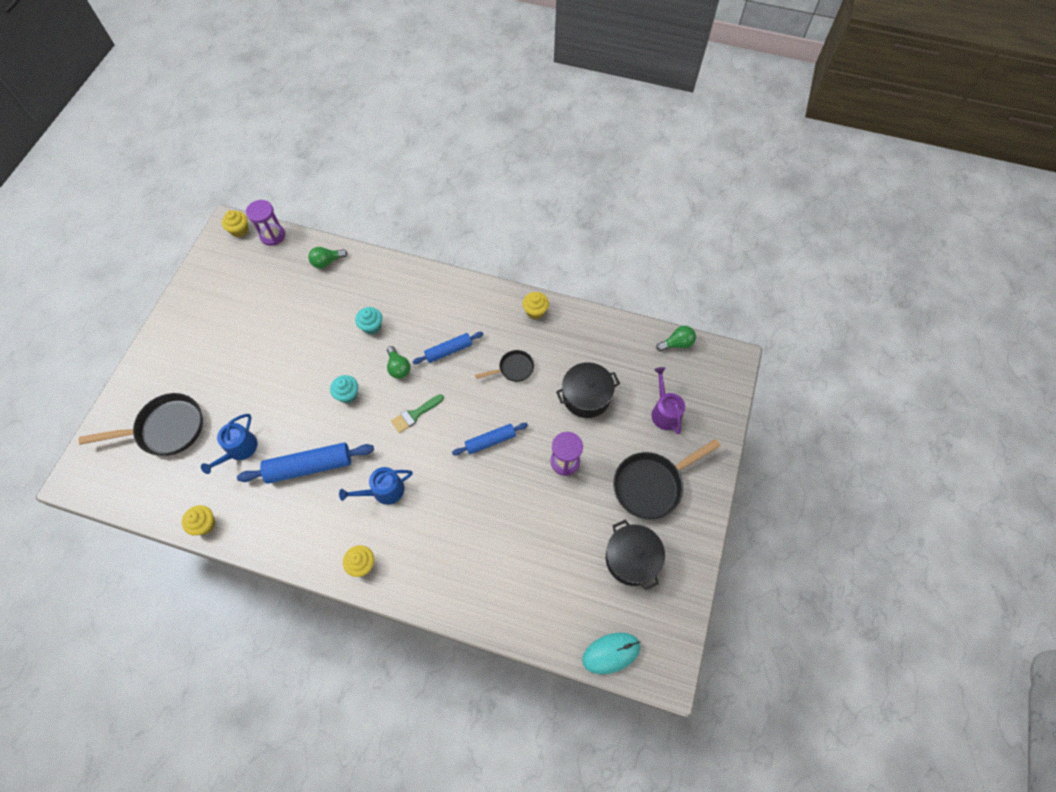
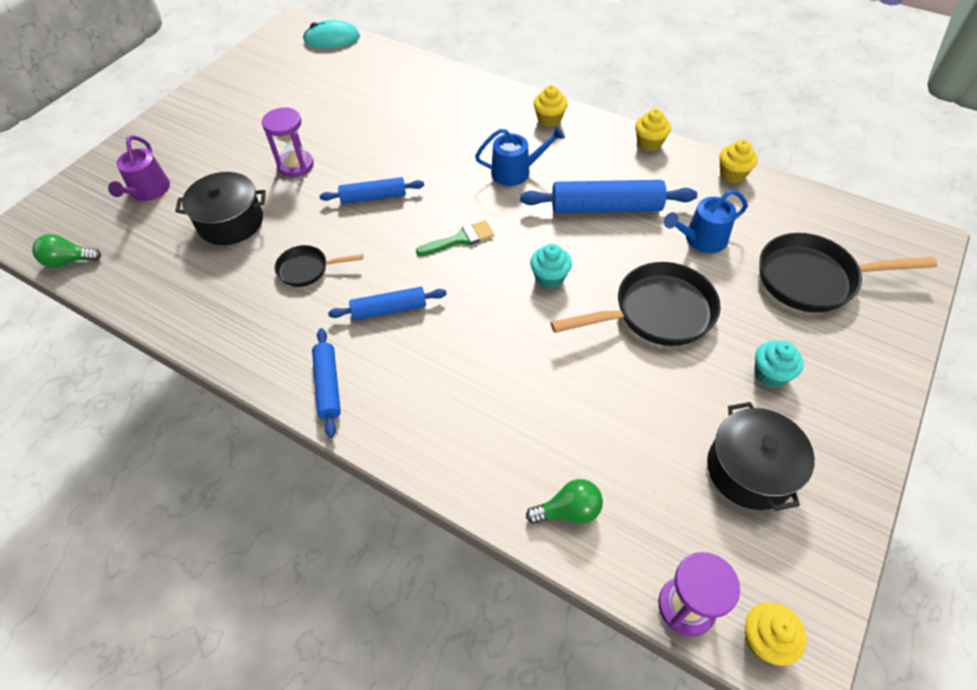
camera: 165 degrees left, 10 degrees down
blue watering can [201,414,257,474] -> blue watering can turned 150 degrees counterclockwise [664,189,748,253]
turquoise cupcake [355,307,382,335] -> turquoise cupcake moved to [754,341,804,388]
green light bulb [387,346,410,379] -> none
yellow cupcake [522,292,549,319] -> yellow cupcake moved to [635,109,671,151]
black pot [606,520,665,590] -> black pot moved to [707,402,815,511]
black pan [613,439,721,520] -> black pan moved to [551,262,720,346]
none -> blue rolling pin [312,328,341,438]

